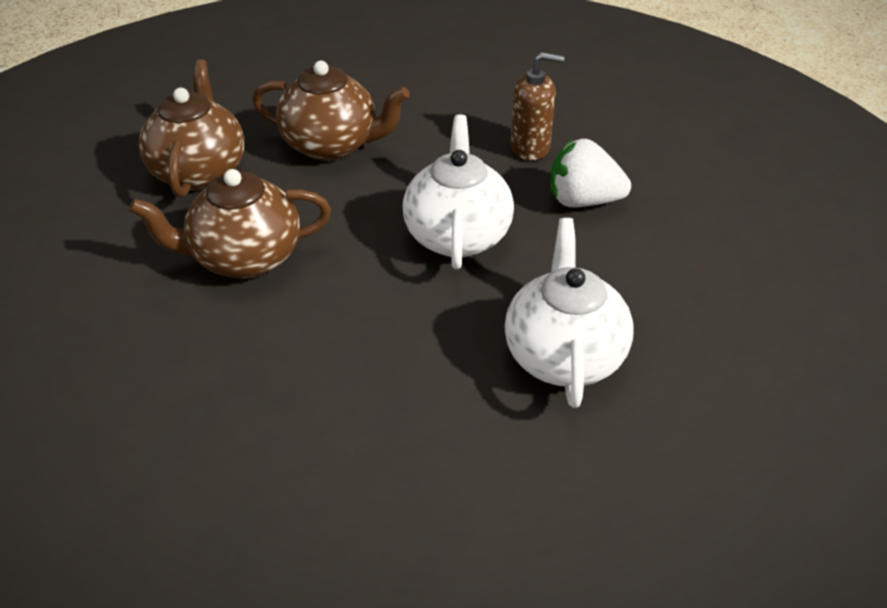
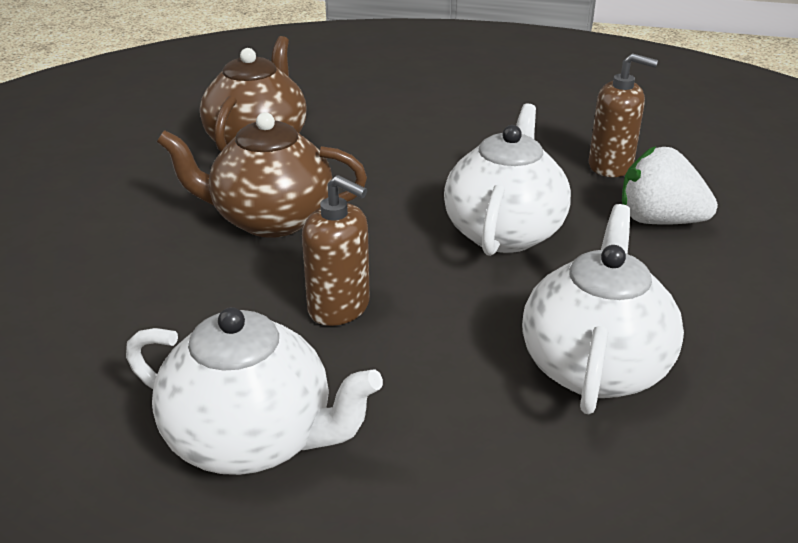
camera: 15 degrees right, 10 degrees down
brown teapot [252,61,410,161] -> none
none -> white teapot [126,307,383,475]
none -> brown soap dispenser [302,175,370,326]

